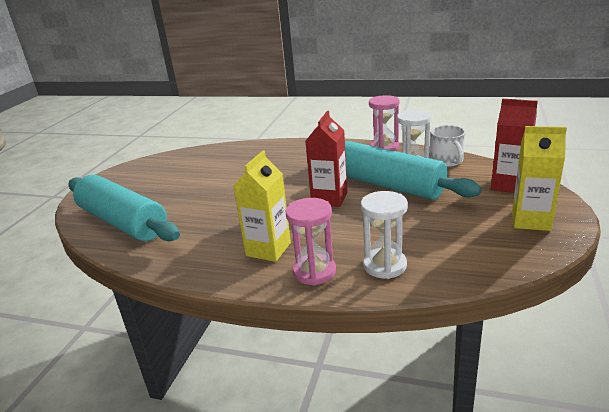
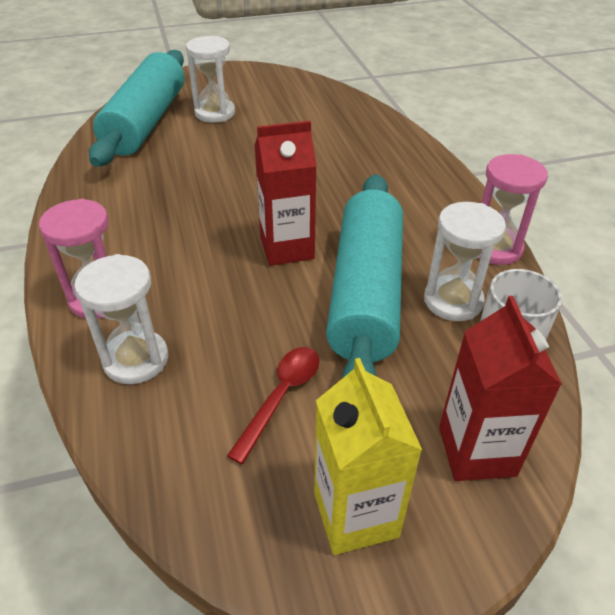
camera: 55 degrees right, 15 degrees up
yellow carton [233,150,291,262] -> none
none -> white hourglass [186,36,235,123]
none -> red spoon [227,347,319,464]

